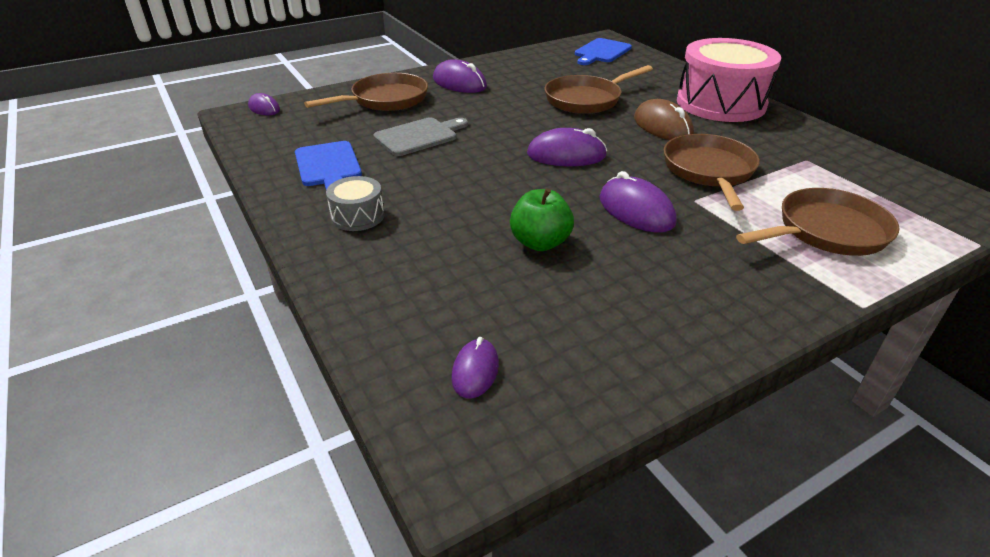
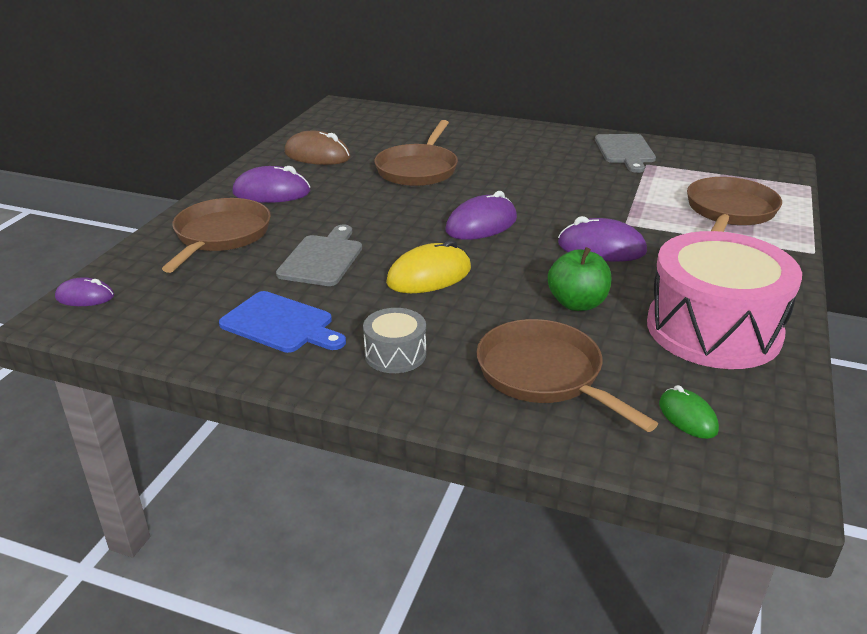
camera: 40 degrees left, 5 degrees down
purple mouse [452,337,499,398] -> green mouse [659,385,719,439]
blue cutting board [575,38,632,65] -> none
brown mouse [634,99,694,140] -> brown mouse moved to [284,131,351,165]
brown pan [664,134,760,211] -> brown pan moved to [477,319,658,432]
pink drum [677,38,781,122] -> pink drum moved to [647,231,802,369]
none -> yellow mouse [386,240,471,293]
none -> grey cutting board [595,134,656,173]

